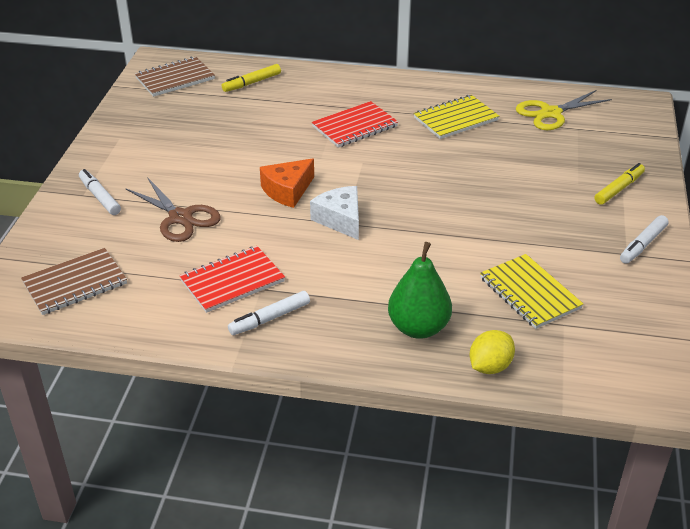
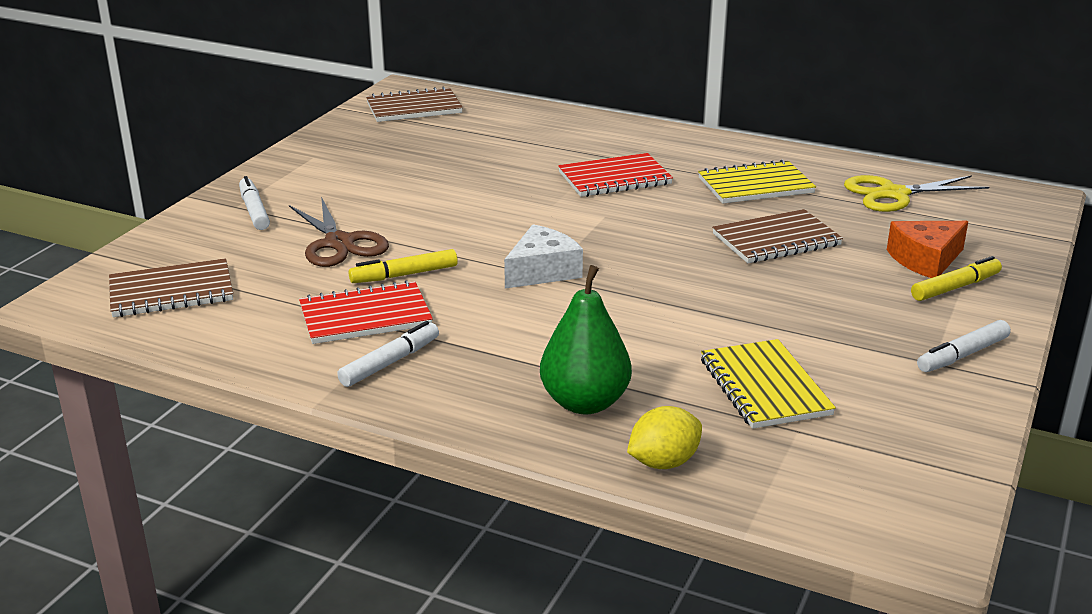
camera: 15 degrees right, 10 degrees down
yellow marker [222,64,281,92] -> yellow marker moved to [349,249,458,283]
white marker [228,291,310,335] -> white marker turned 150 degrees clockwise [337,321,439,387]
orange cheese [260,158,314,208] -> orange cheese moved to [887,221,968,278]
white cheese [310,186,359,240] -> white cheese turned 60 degrees clockwise [504,224,583,289]
none -> brown notebook [712,209,843,263]

